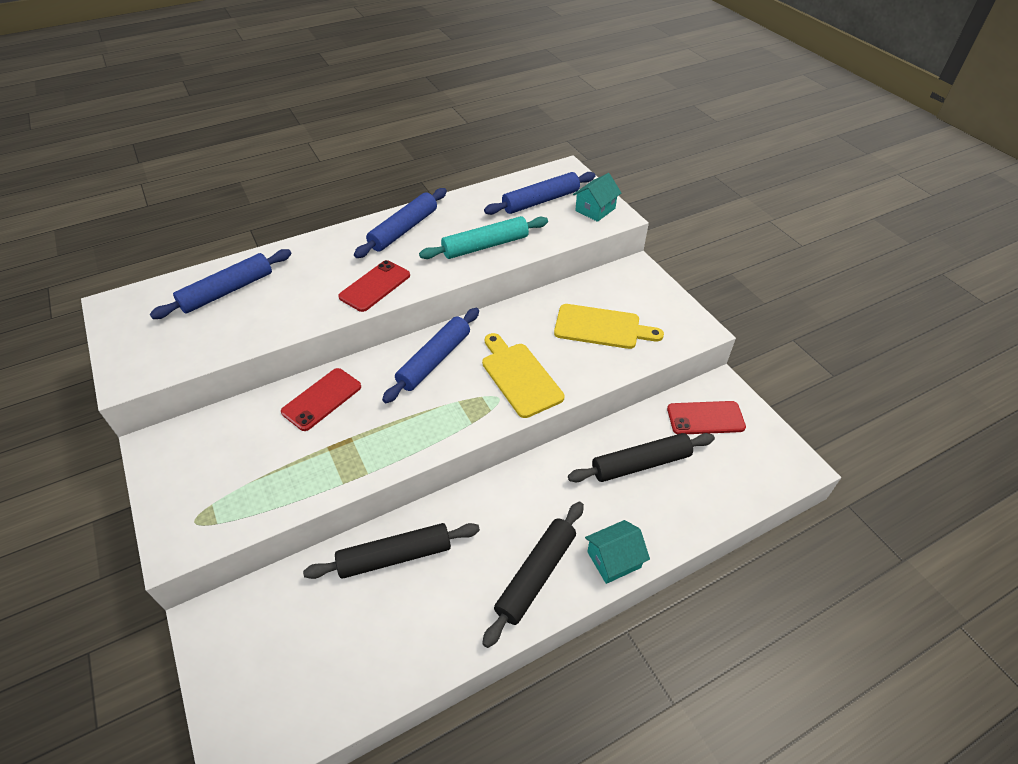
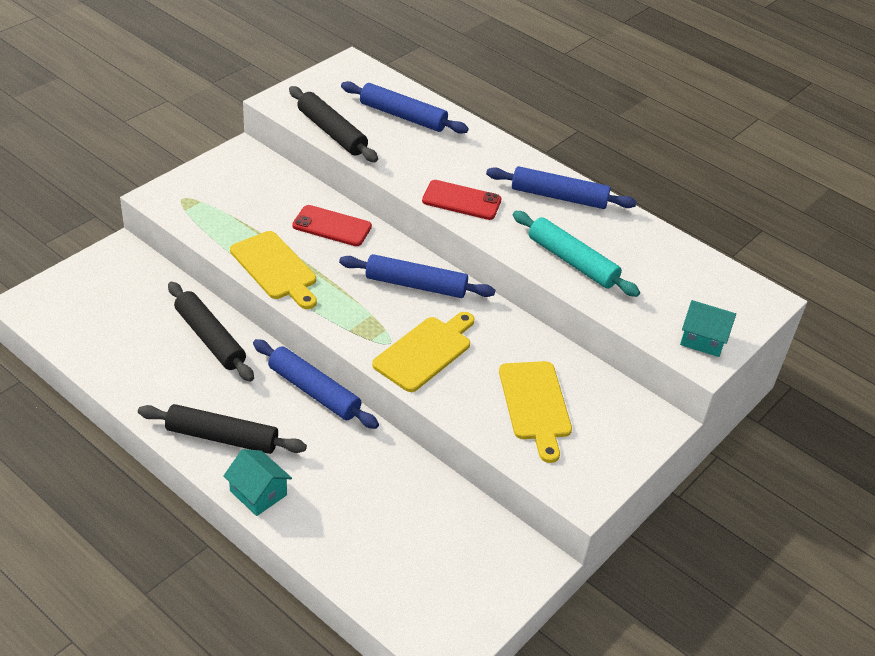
camera: 65 degrees right, 5 degrees down
blue rolling pin [484,172,596,215] -> blue rolling pin moved to [253,339,379,429]
black rolling pin [568,433,715,482] -> black rolling pin moved to [289,86,378,162]
red phone [667,401,746,434] -> none
none -> yellow cutting board [230,231,317,309]

